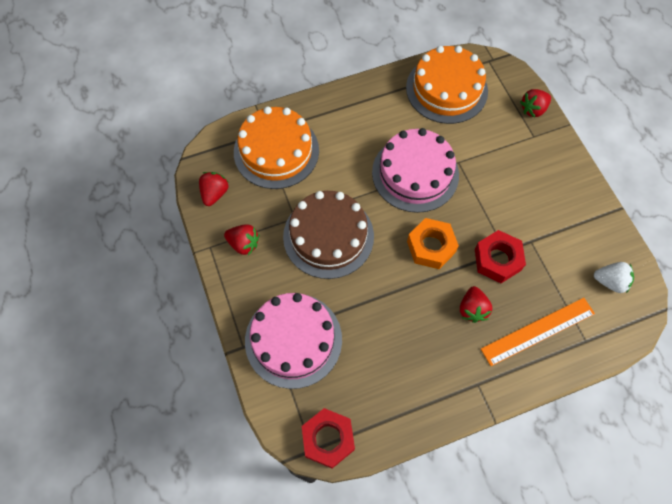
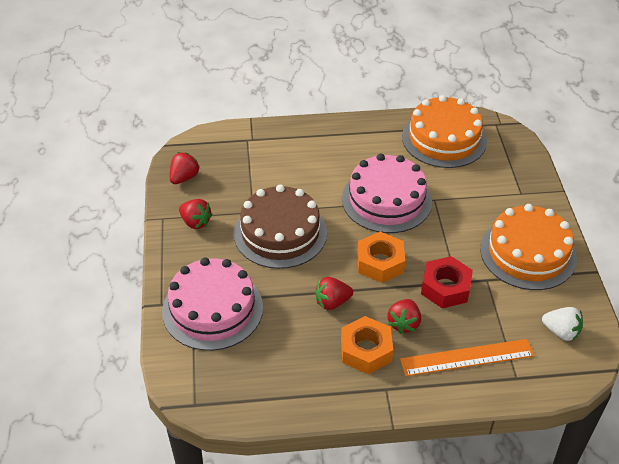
camera: 15 degrees right, 20 degrees down
orange cake [234,106,319,189] -> orange cake moved to [480,204,577,290]
red nut [302,408,355,468] -> none
red strawberry [520,89,551,118] -> red strawberry moved to [315,277,353,310]
none -> orange nut [341,316,393,374]

